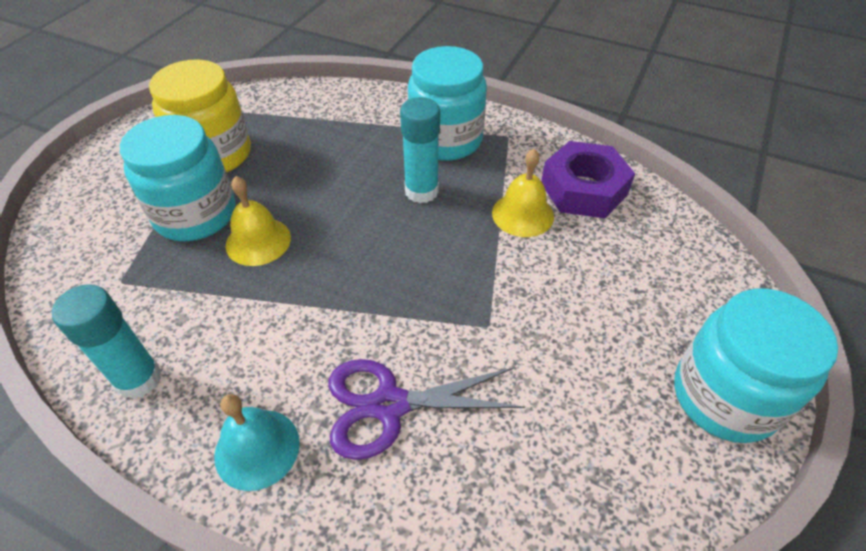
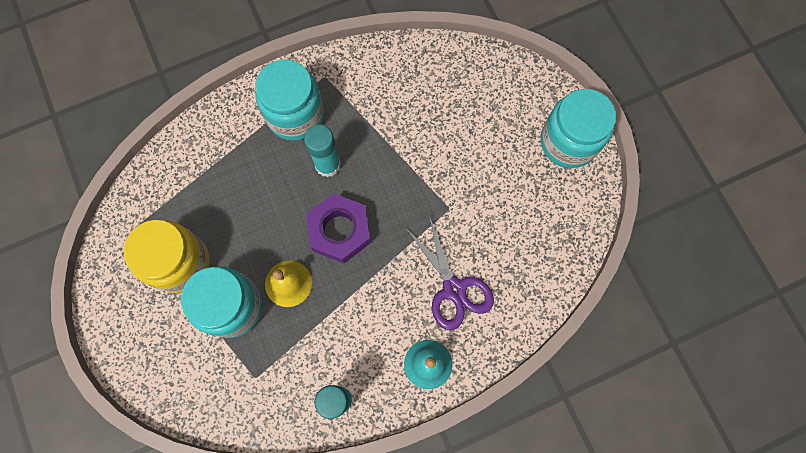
camera: 50 degrees left, 25 degrees up
purple scissors [328,359,525,460] -> purple scissors turned 60 degrees counterclockwise [407,216,494,330]
yellow bell [492,149,554,237] -> none
purple nut [541,141,635,219] -> purple nut moved to [306,193,371,263]

